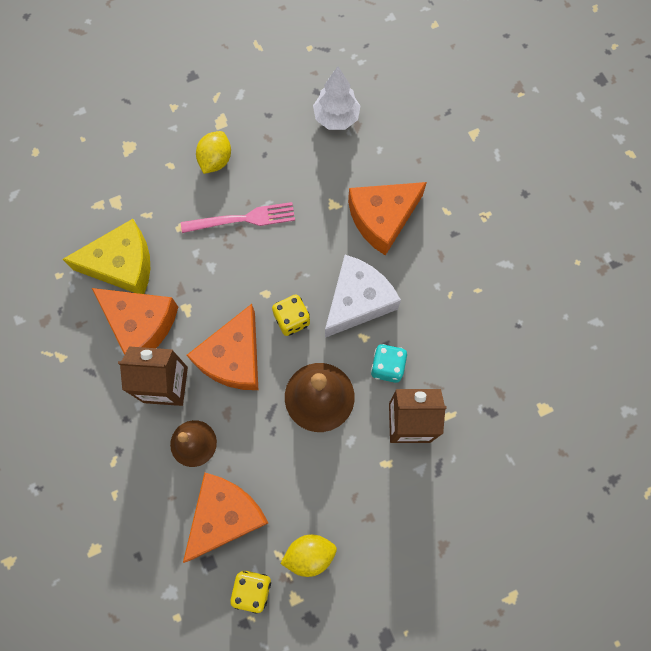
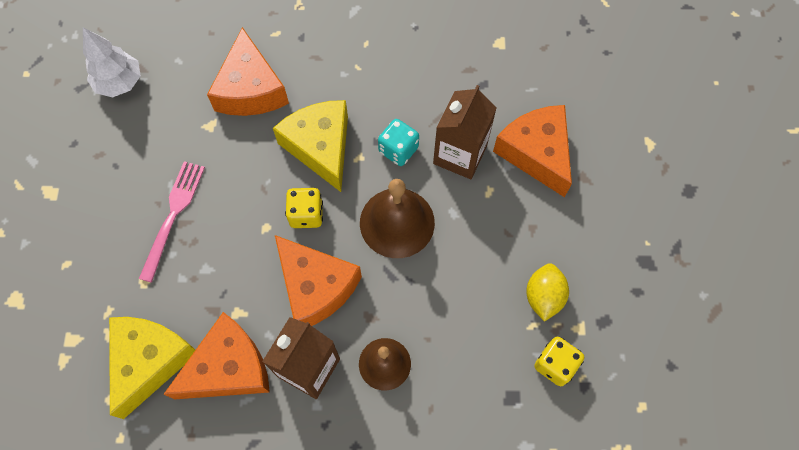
camera: 65 degrees left, 5 degrees down
orange cheese [183,473,268,563] -> orange cheese moved to [493,105,572,197]
yellow lemon [196,131,231,174] -> none
white cheese [325,255,401,338] -> yellow cheese [273,100,348,192]

